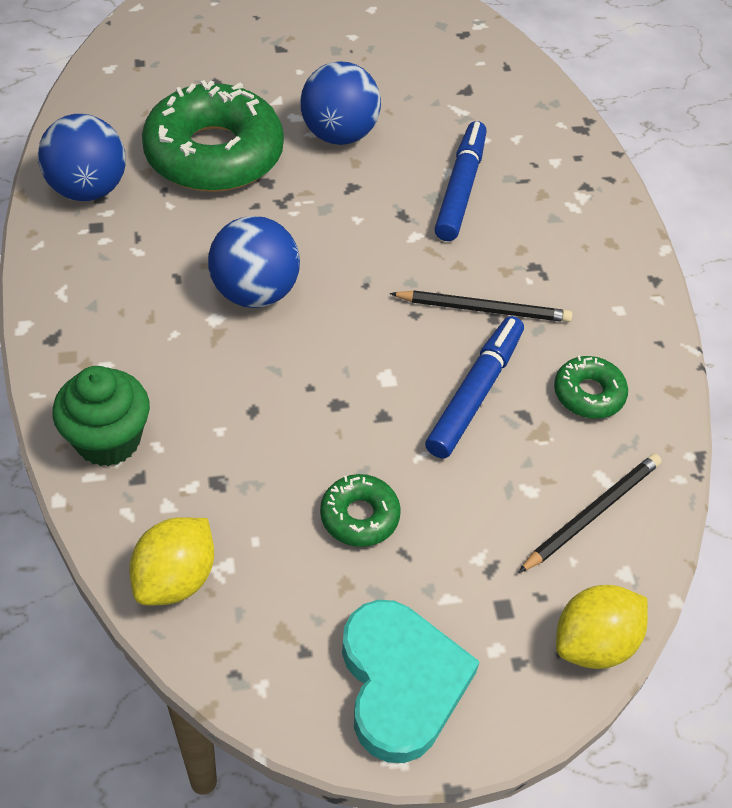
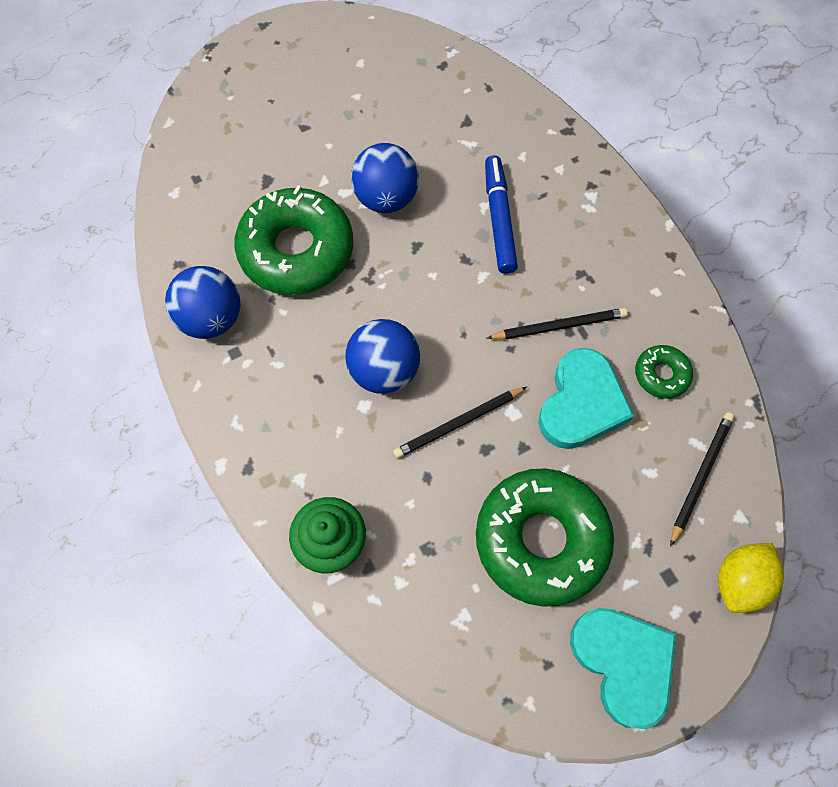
camera: 15 degrees left, 15 degrees up
yellow lemon [129,517,214,605] -> none
green donut [320,474,401,547] -> green donut [476,468,614,607], size x2.20
blue marker [425,316,524,459] -> turquoise heart [538,348,634,449]
none -> black pencil [393,387,527,458]

